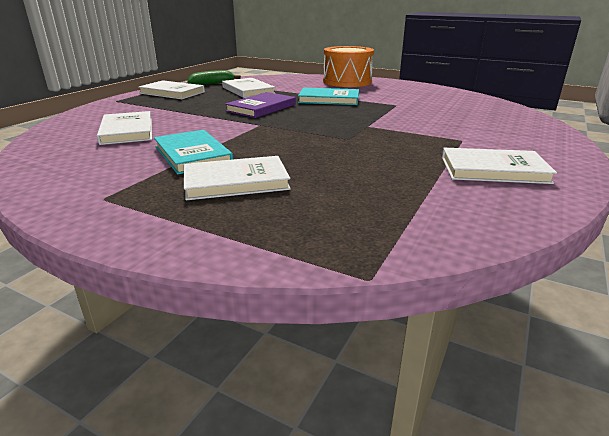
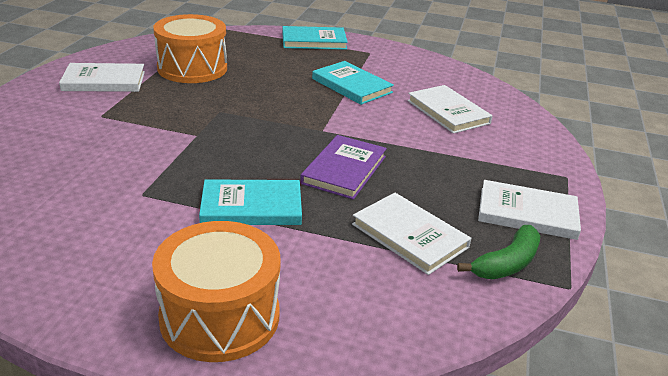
camera: 165 degrees right, 5 degrees up
white book [184,156,291,200] -> none
none -> orange drum [153,14,227,83]
none -> turquoise book [282,26,348,50]

